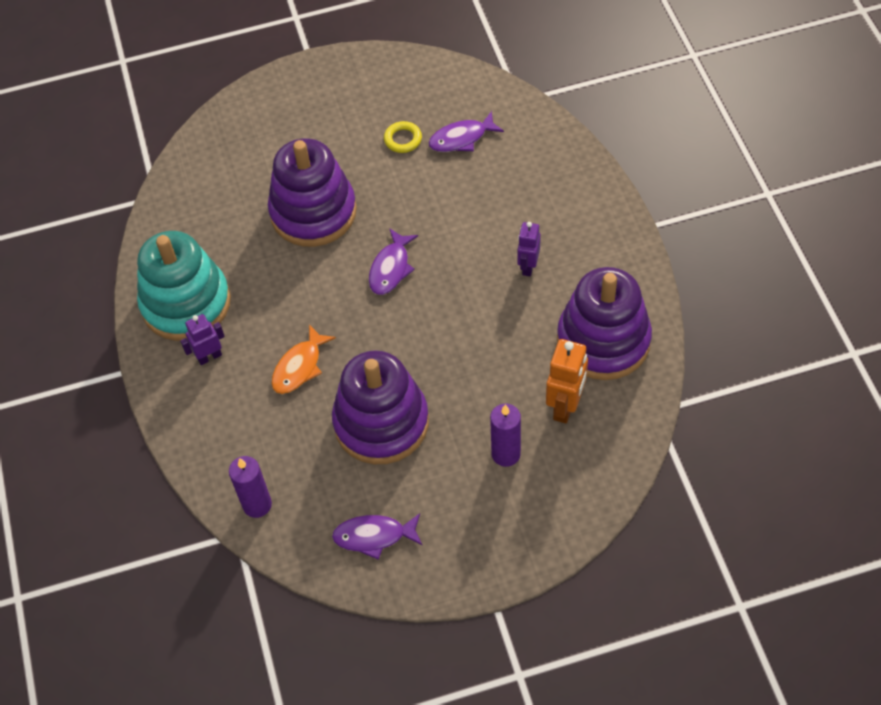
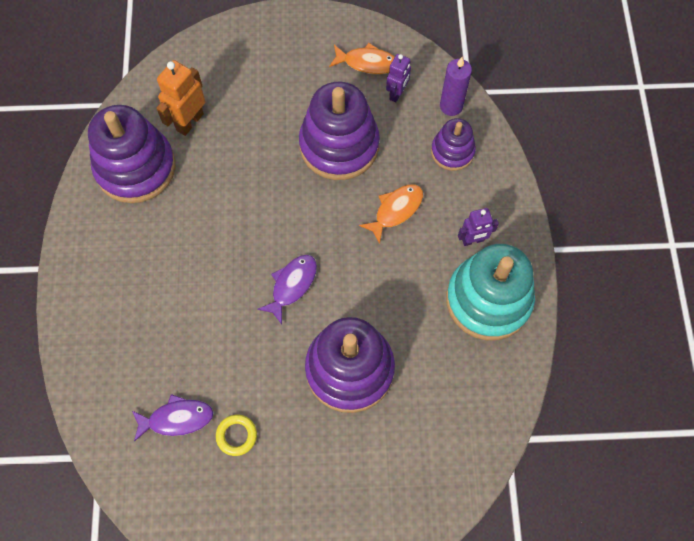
camera: 170 degrees left, 10 degrees up
purple fish [332,513,423,559] -> orange fish [329,43,395,75]
purple candle [490,404,521,467] -> none
purple robot [517,222,541,277] -> purple robot moved to [386,54,411,102]
none -> purple stacking toy [431,118,476,171]

